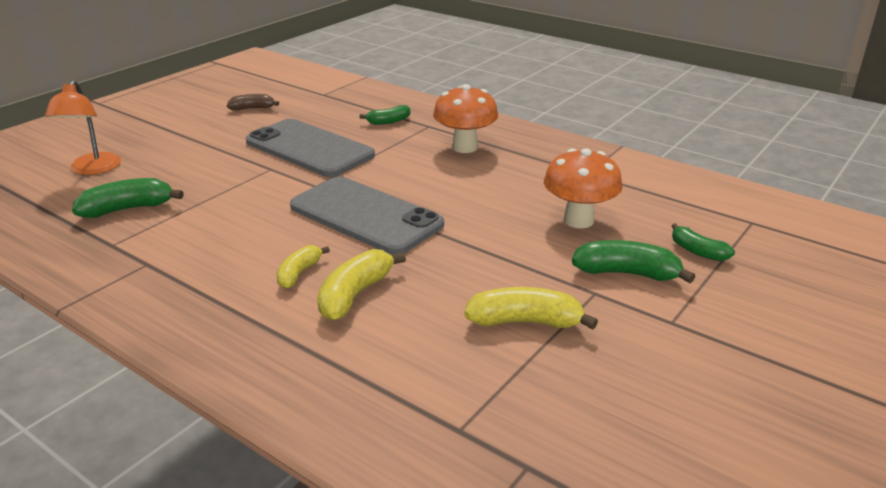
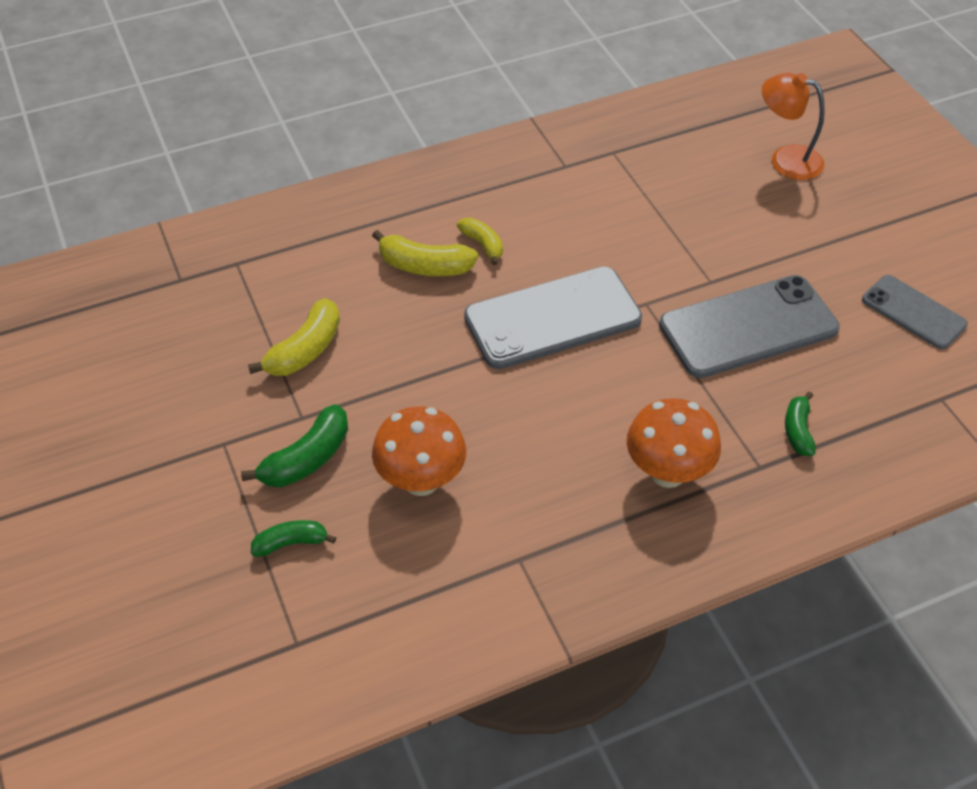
camera: 120 degrees right, 20 degrees up
green banana [72,178,184,218] -> none
brown banana [227,94,279,111] -> grey phone [862,275,968,349]
yellow banana [317,249,406,321] -> yellow banana turned 135 degrees clockwise [372,230,478,276]

